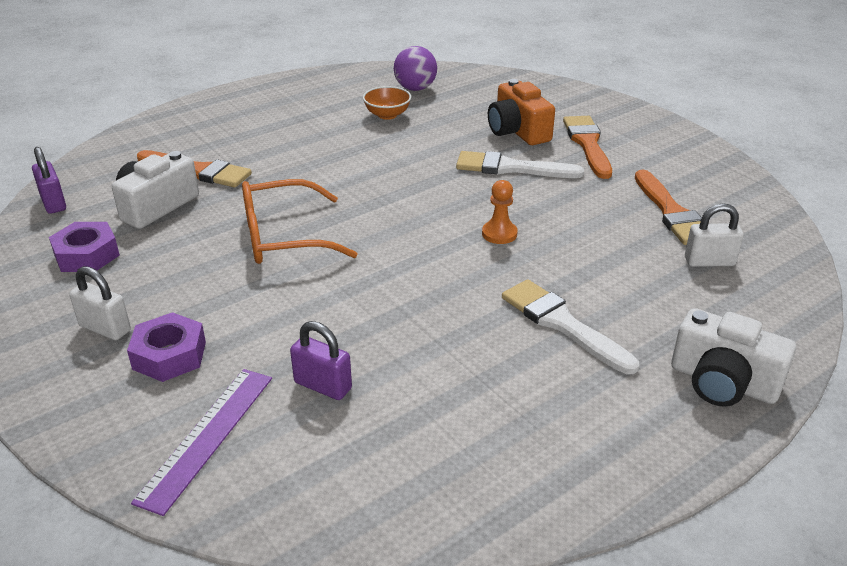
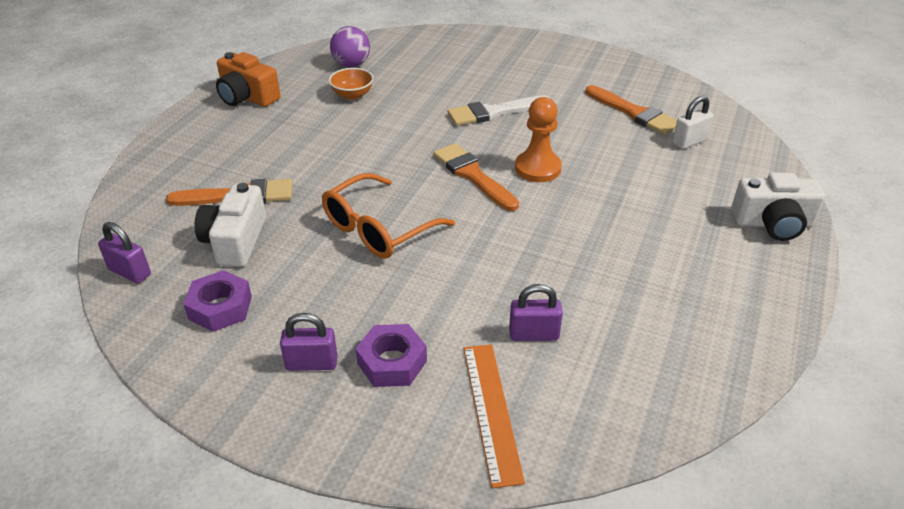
camera: 30 degrees left, 5 degrees up
white padlock [69,266,131,340] -> purple padlock [280,313,338,371]
purple ruler [131,369,272,516] -> orange ruler [464,344,525,488]
orange pawn [482,180,518,244] -> orange pawn [515,97,562,182], size x1.57
orange camera [488,79,555,145] -> orange camera moved to [216,52,281,107]
white brush [502,279,639,374] -> none
orange brush [563,116,612,179] -> orange brush moved to [433,143,519,211]

